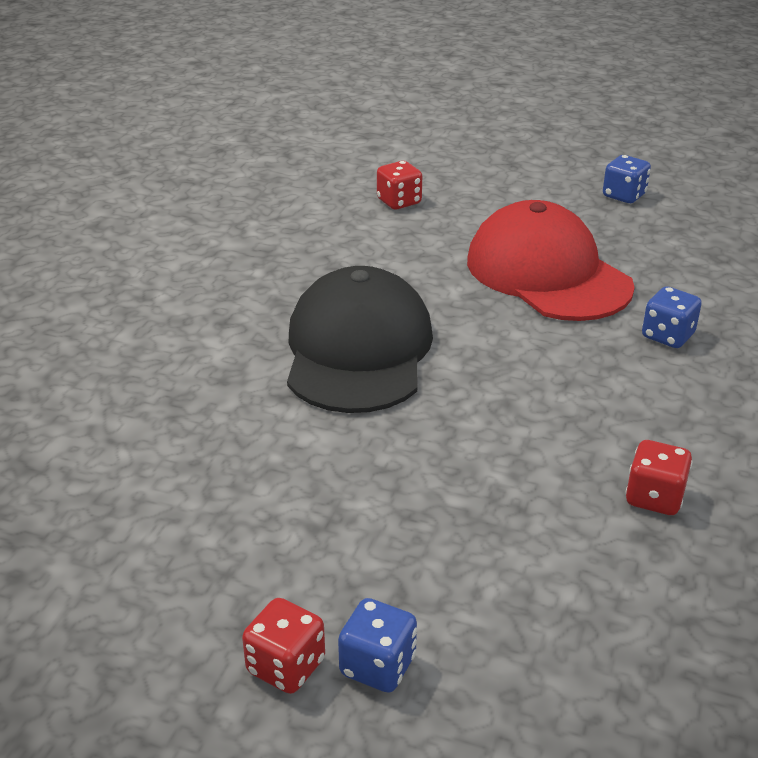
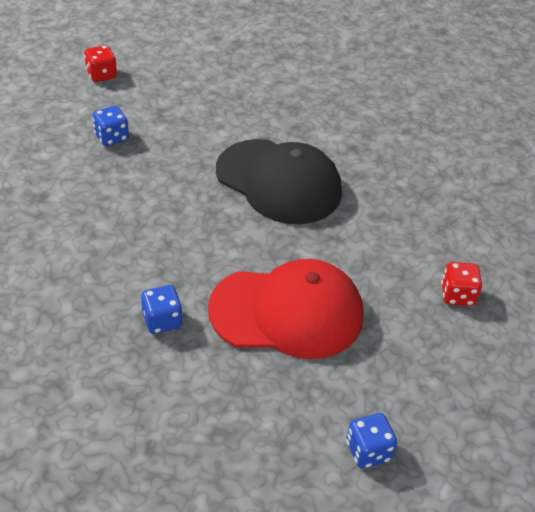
camera: 120 degrees right, 10 degrees up
blue dice [338,598,417,693] -> blue dice moved to [92,106,129,146]
red dice [625,440,693,515] -> none

